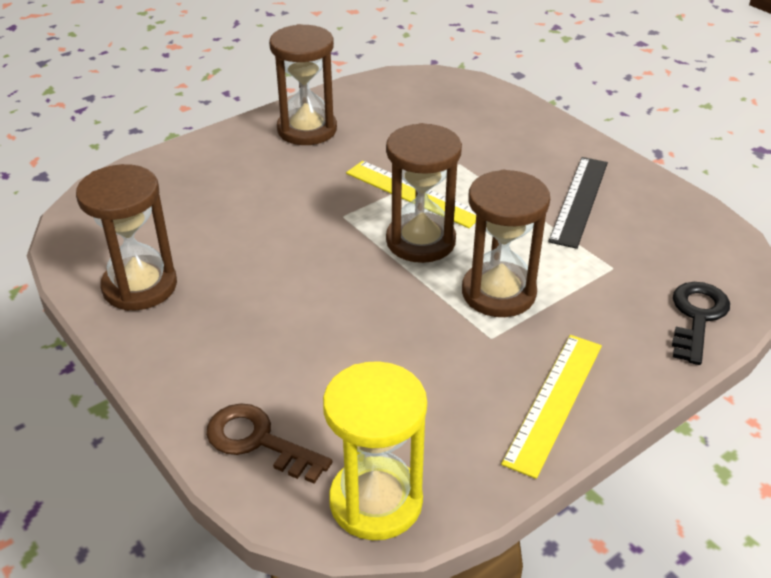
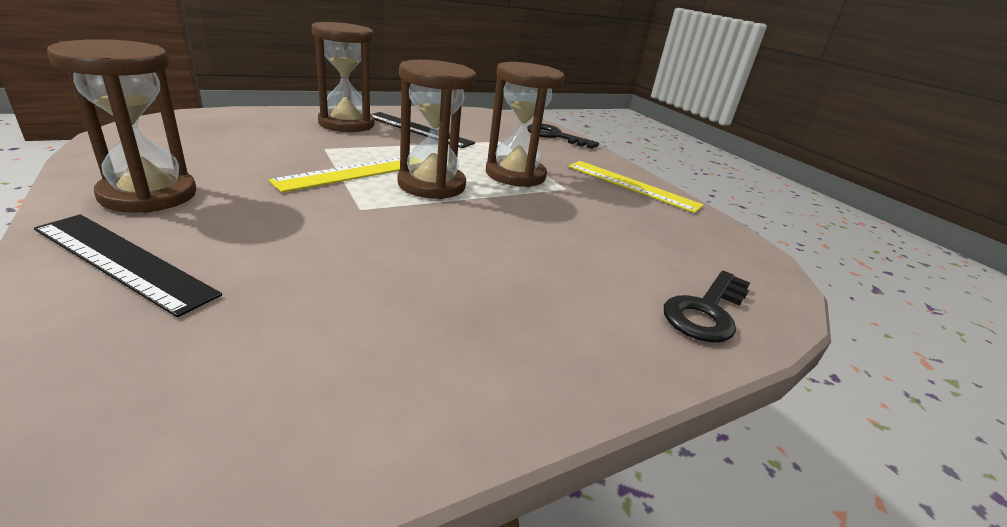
camera: 85 degrees left, 10 degrees down
brown hourglass [76,164,177,311] -> brown hourglass moved to [312,22,374,132]
brown key [206,403,332,484] -> black key [664,271,750,343]
yellow hourglass [323,361,427,540] -> none
none -> black ruler [34,214,222,317]

